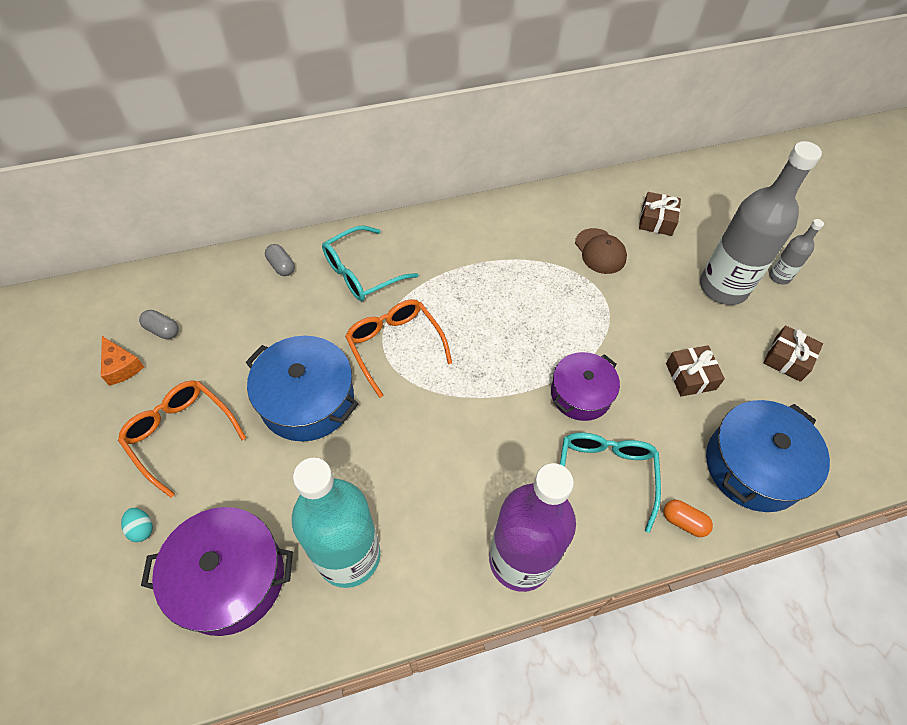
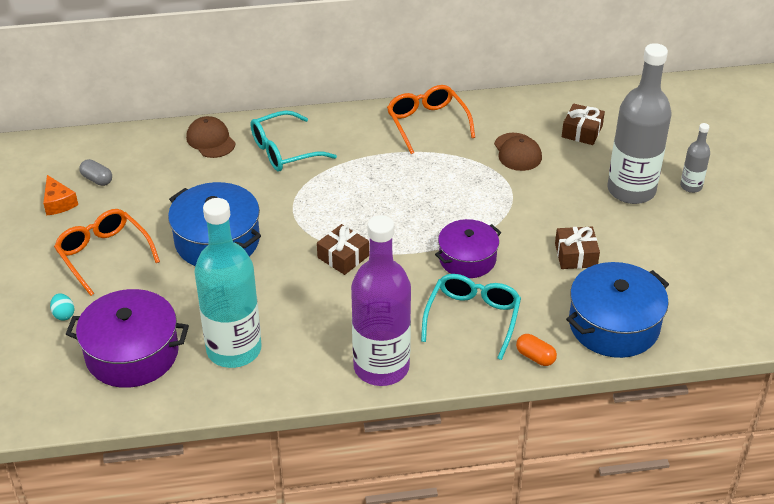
camera: 10 degrees right, 15 degrees down
grey capsule [265,244,295,276] -> brown cap [186,116,236,158]
orange glasses [345,299,452,398] -> orange glasses moved to [387,85,475,154]
brown gift [763,325,823,382] -> brown gift moved to [317,224,369,275]

